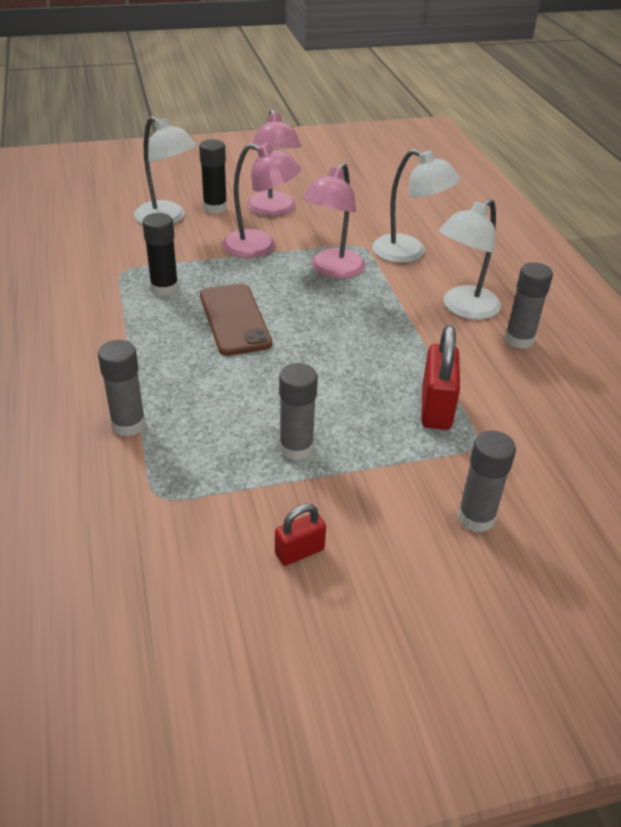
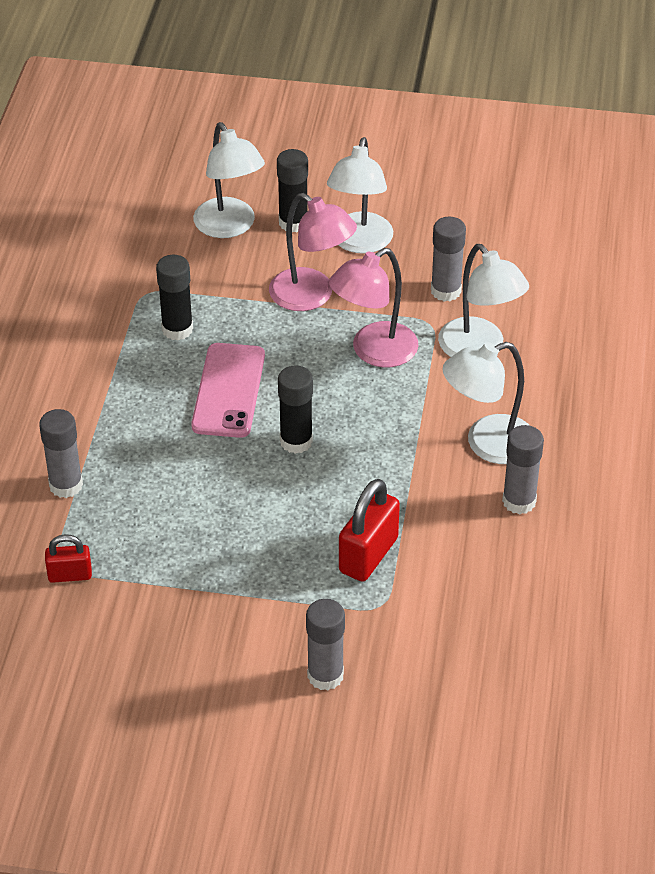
camera: 25 degrees right, 5 degrees up
brown phone [200,284,272,356] -> pink phone [191,343,265,438]
pink lamp [247,109,301,216] -> white lamp [327,137,393,254]
red padlock [275,504,326,566] -> red padlock moved to [45,534,92,583]
grey glue stick [279,363,318,461] -> grey glue stick moved to [431,217,466,302]
none -> black glue stick [278,366,313,454]

